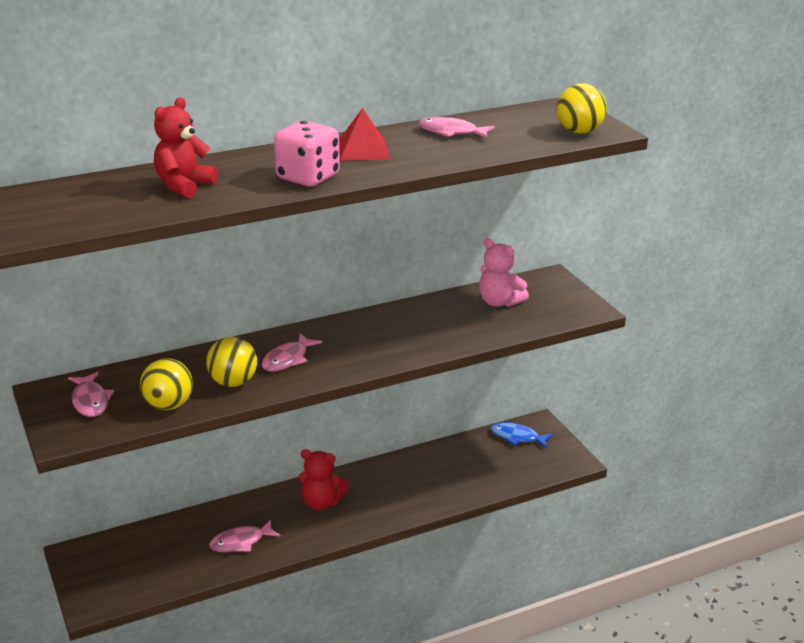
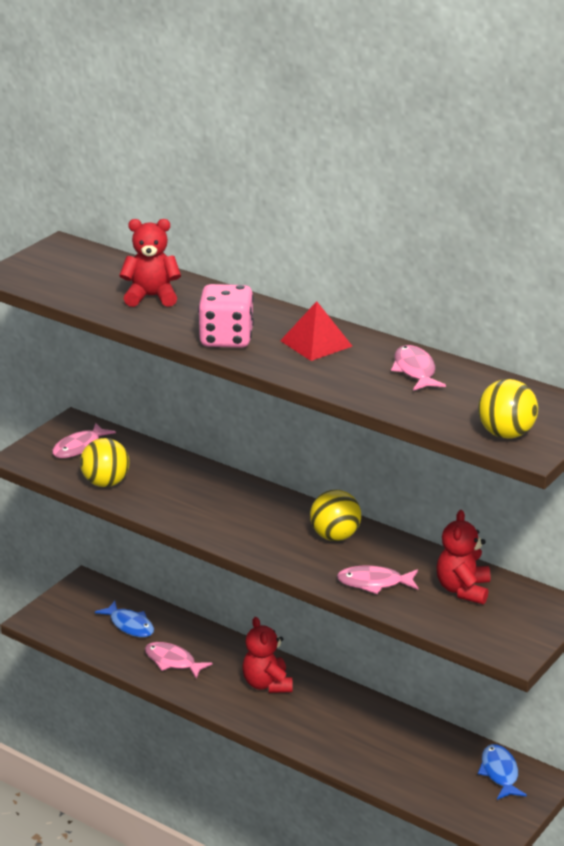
camera: 60 degrees right, 0 degrees up
yellow ball [206,337,257,387] -> yellow ball moved to [310,490,361,541]
pink fish [262,333,322,371] -> pink fish moved to [337,565,418,594]
pink teddy bear [479,238,529,307] -> red teddy bear [437,510,491,604]
none -> blue fish [95,601,154,637]

